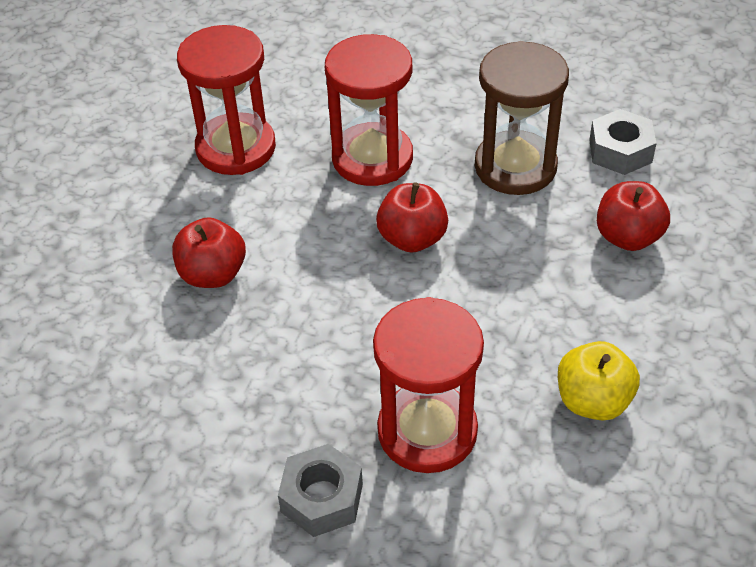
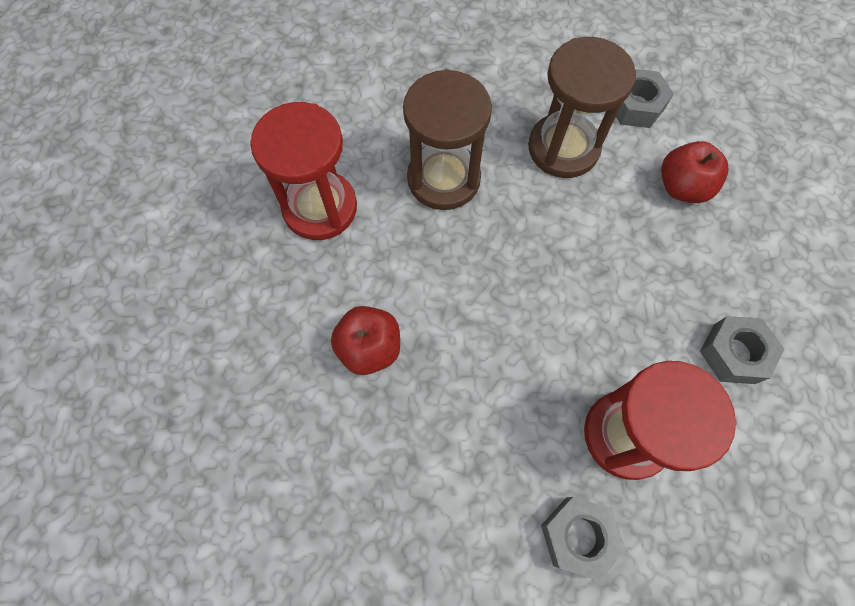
camera: 25 degrees left, 20 degrees up
red hourglass [325,34,413,186] -> brown hourglass [403,69,492,210]
red apple [376,182,448,253] -> none
yellow apple [558,341,640,420] -> grey nut [700,316,784,384]

